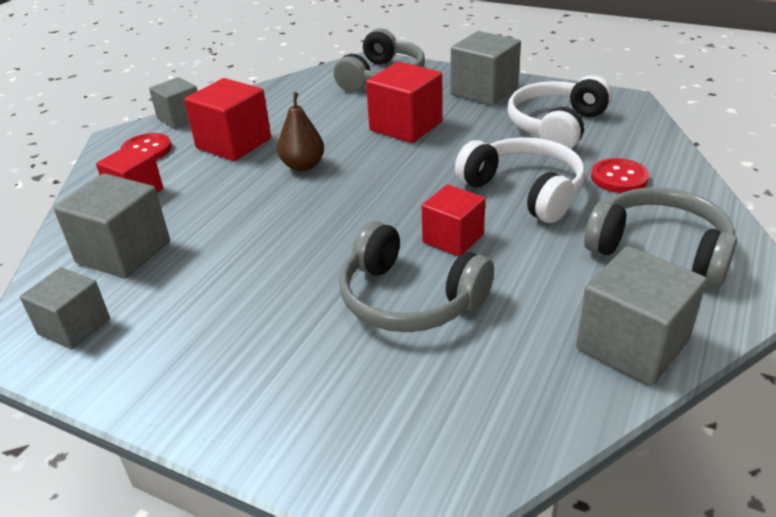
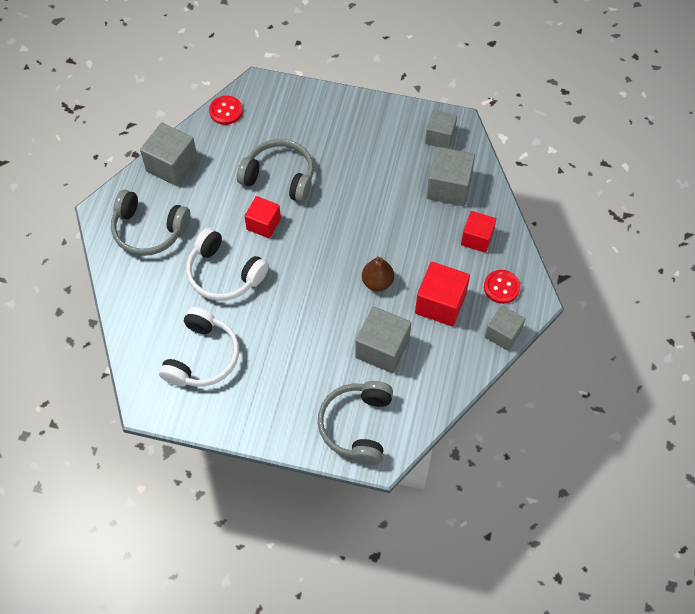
camera: 165 degrees right, 25 degrees up
red cube [366,62,442,143] -> none
grey cube [450,31,521,106] -> grey cube moved to [355,306,411,373]
red button [591,158,649,193] -> red button moved to [209,96,243,125]

